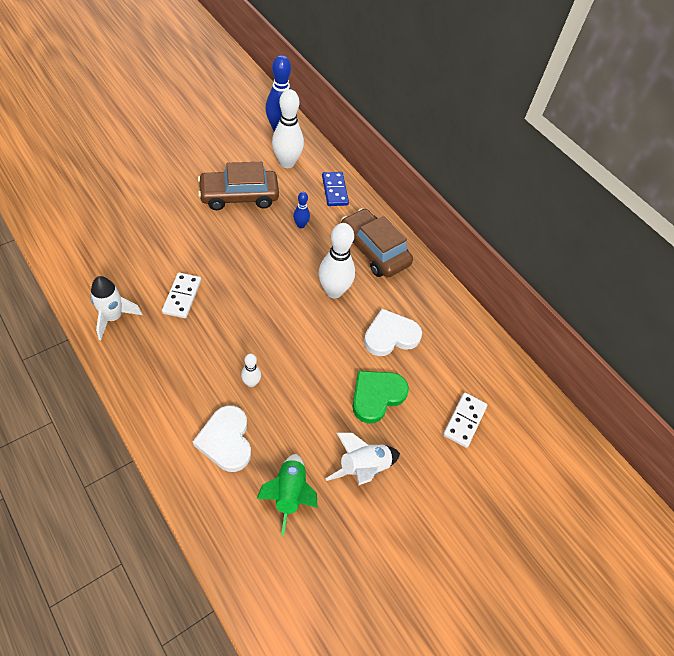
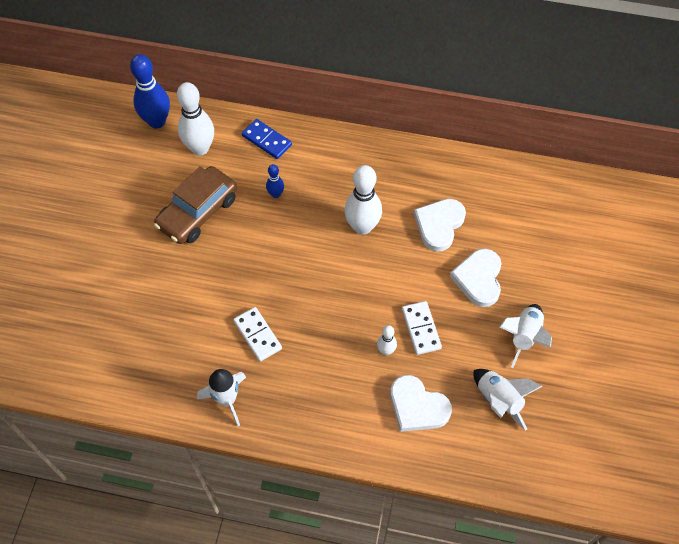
camera: 35 degrees left, 5 degrees up
green rocket [256,454,317,536] -> white rocket [474,369,543,431]
brown car [341,208,413,277] -> none
green heart [353,371,409,423] -> white heart [450,249,502,307]
white domino [443,393,487,448] -> white domino moved to [402,301,442,355]

